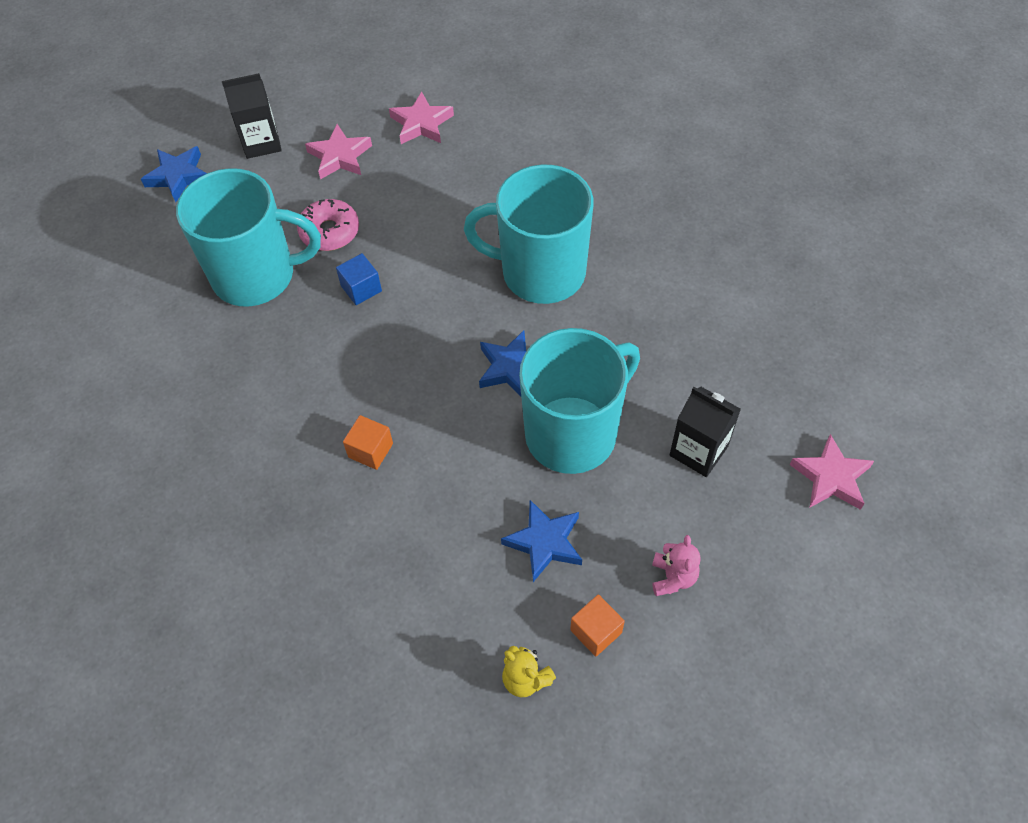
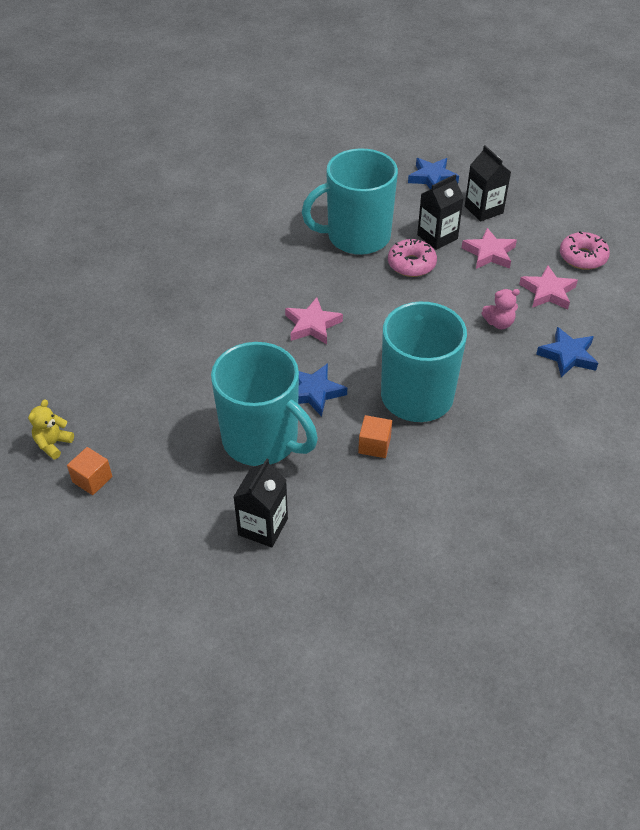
camera: 75 degrees right, 10 degrees down
turquoise mug [176,168,321,307] -> turquoise mug turned 90 degrees clockwise [302,148,398,255]
blue cube [336,253,382,305] -> none
orange cube [343,415,393,470] -> orange cube moved to [358,415,392,458]
blue star [501,500,582,582] -> blue star moved to [536,327,598,377]
pink teddy bear [652,535,701,596] -> pink teddy bear moved to [481,289,520,329]
pink star [790,434,874,510] -> pink star moved to [285,297,343,344]
none -> black carton [417,174,464,250]
none -> pink donut [560,231,610,270]

